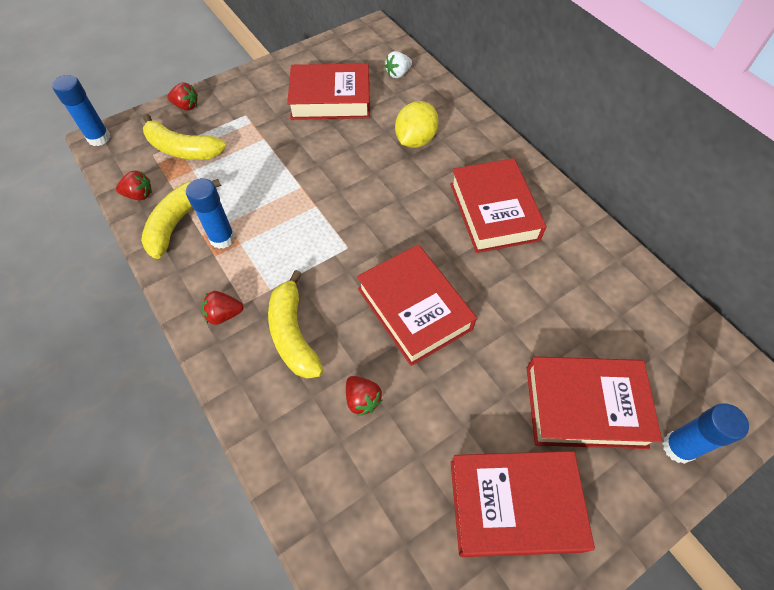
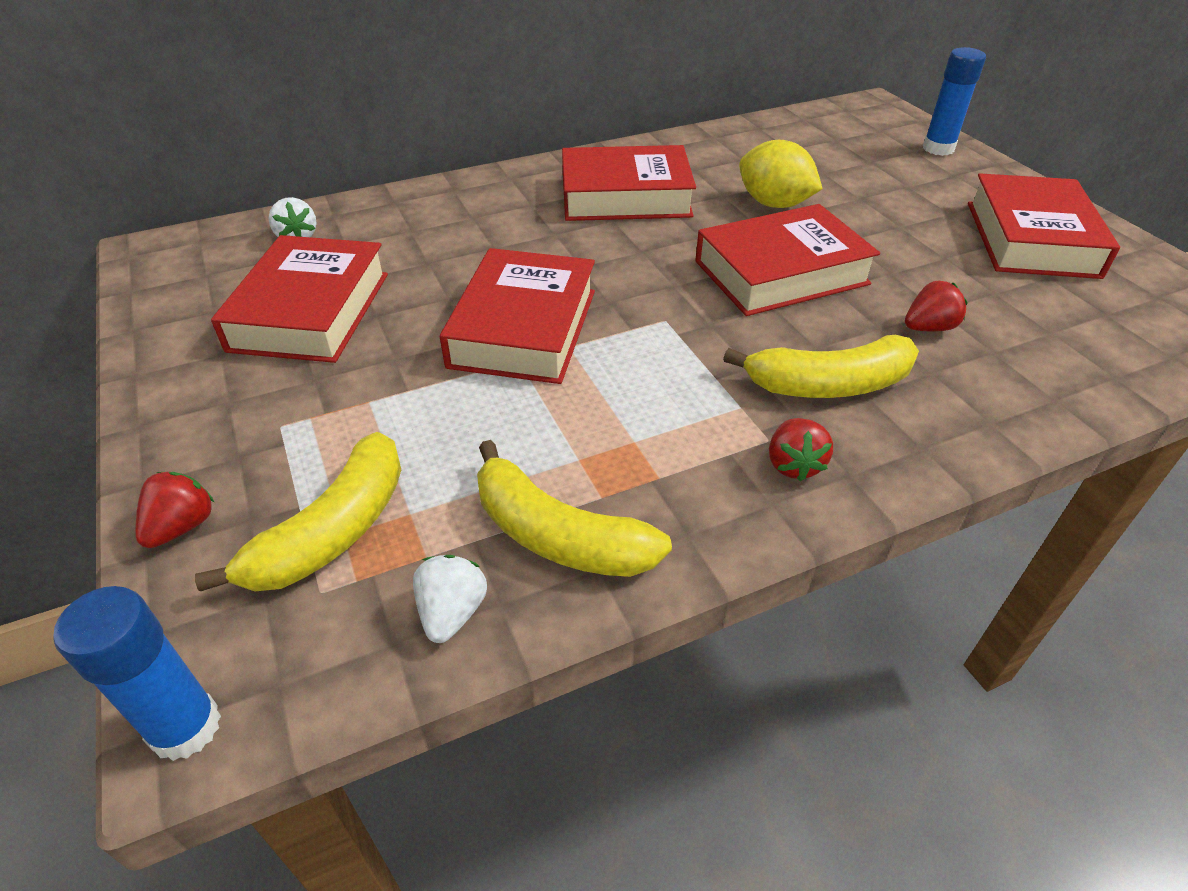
camera: 80 degrees left, 15 degrees down
red strawberry [116,171,152,200] -> white strawberry [413,555,487,643]
blue glue stick [186,178,235,249] -> none
yellow lemon [395,101,439,148] -> yellow lemon moved to [739,140,822,208]
red book [527,356,662,449] -> red book moved to [440,248,595,384]

